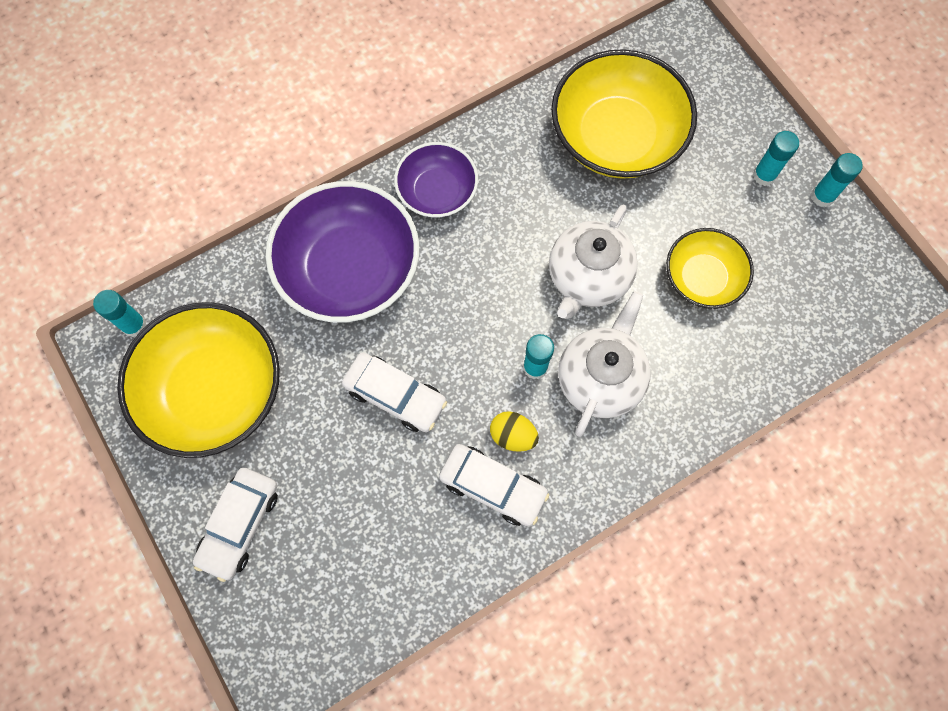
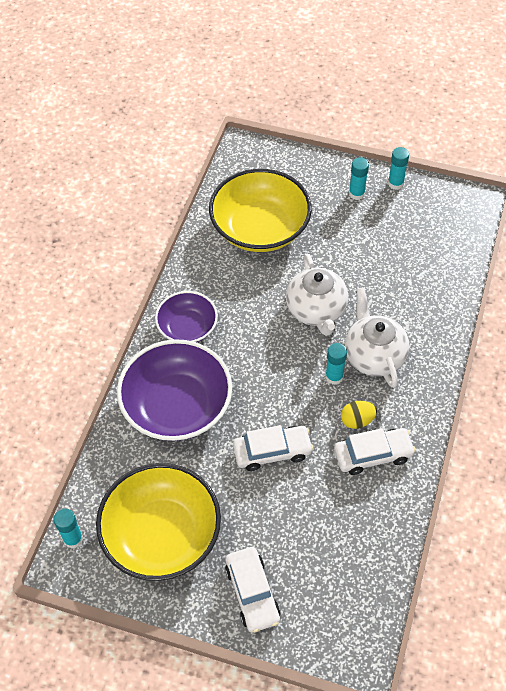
camera: 40 degrees left, 15 degrees down
yellow bowl [666,228,754,309] -> none

